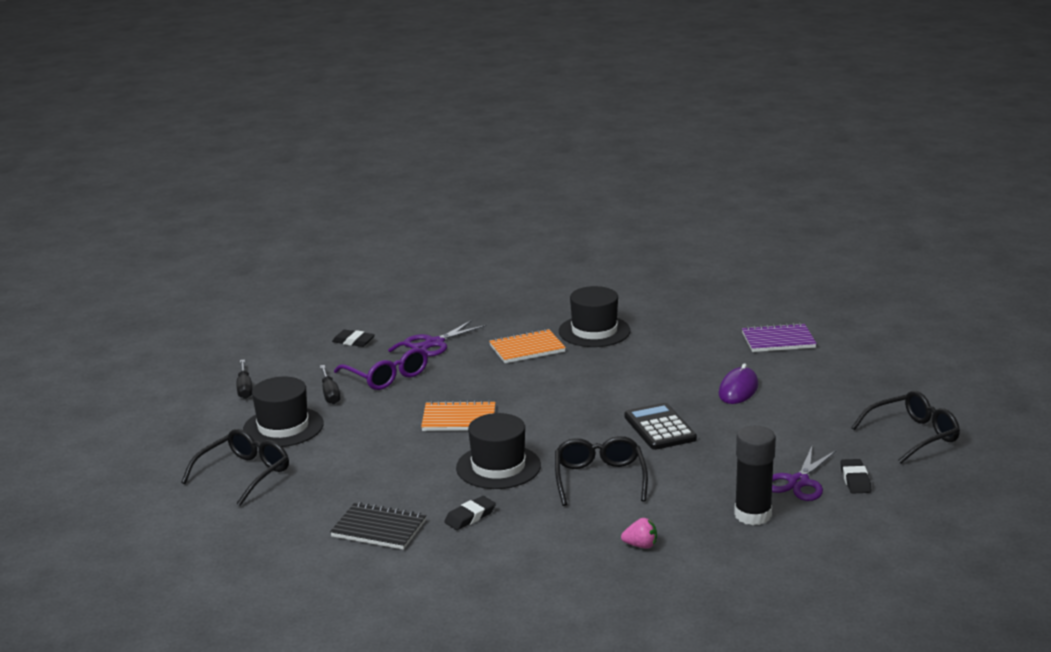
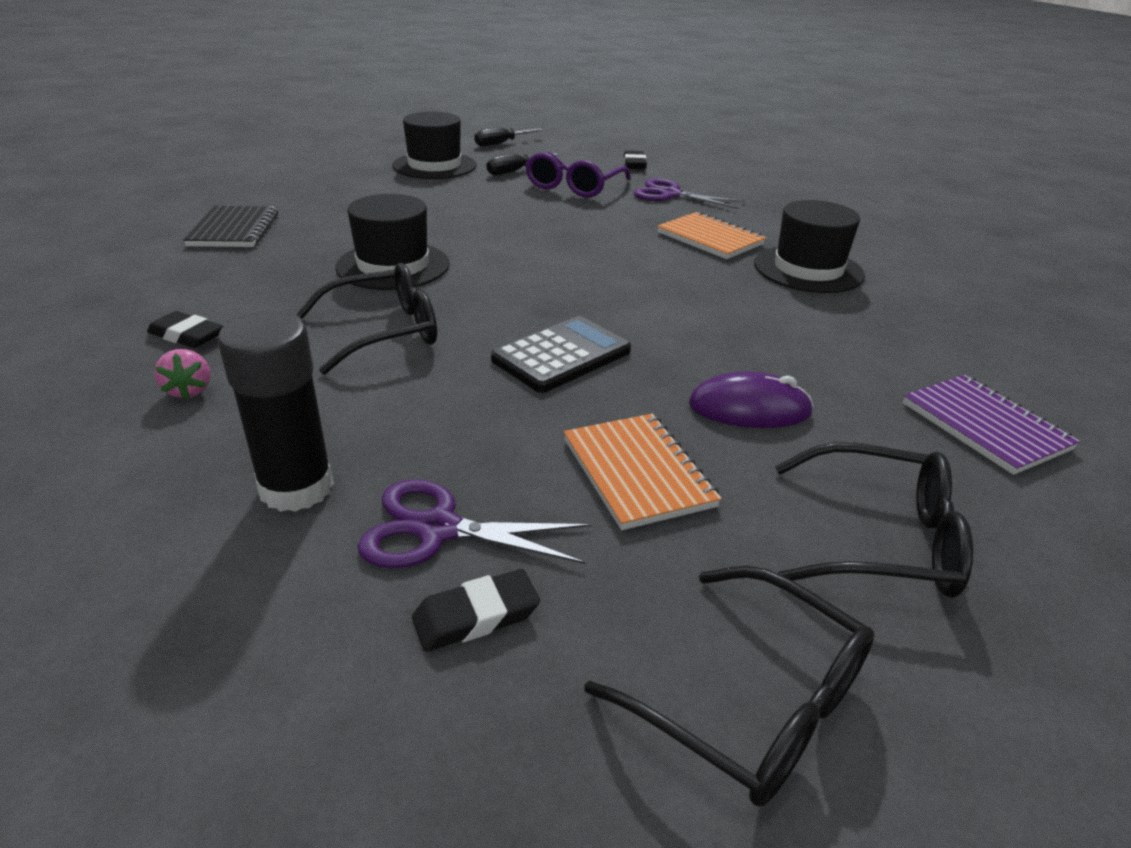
camera: 65 degrees right, 10 degrees up
black glasses [181,429,289,506] -> black glasses moved to [775,442,973,598]
orange notebook [421,400,495,431] -> orange notebook moved to [564,414,722,530]
black eraser [444,496,496,530] -> black eraser moved to [147,311,223,348]

